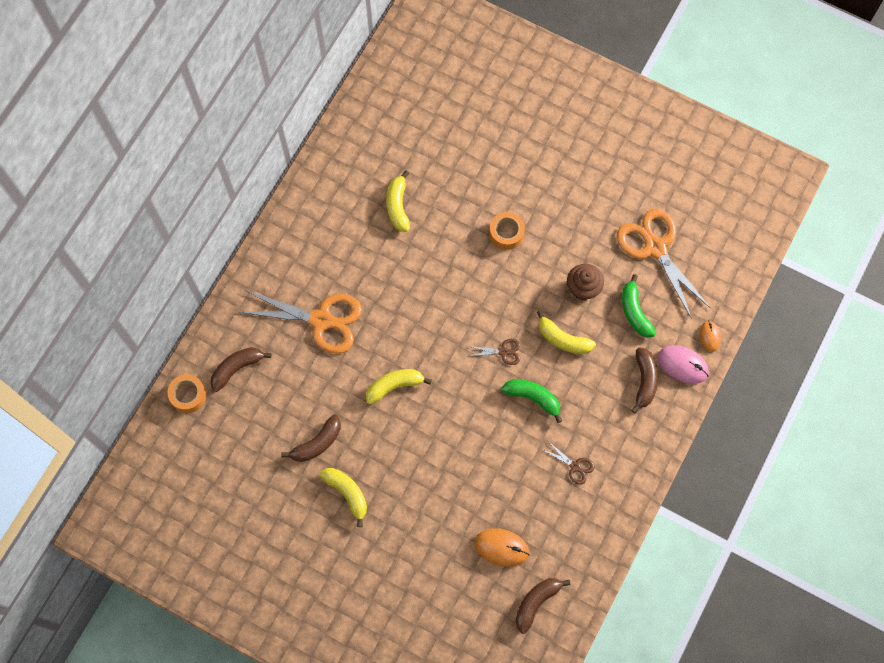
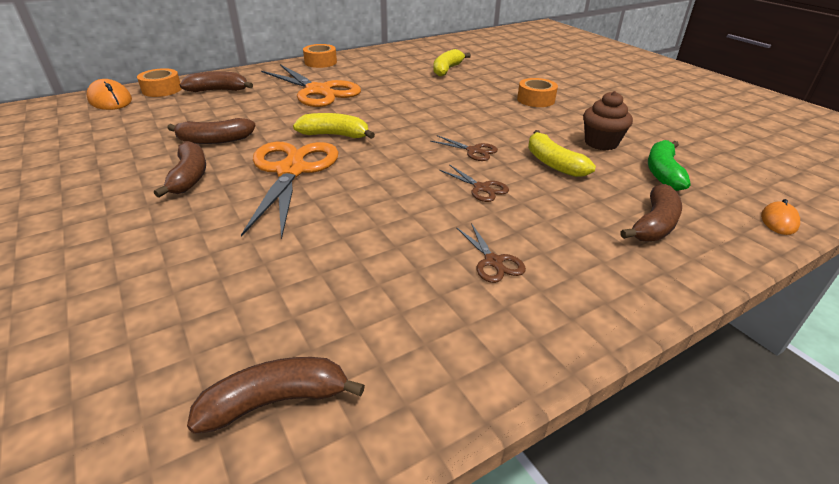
camera: 30 degrees right, 35 degrees down
yellow banana [319,468,367,527] -> brown banana [154,141,206,198]
orange mouse [474,529,529,567] -> orange mouse moved to [87,79,132,110]
green banana [501,379,562,423] -> brown scissors [439,164,509,202]
orange scissors [616,208,710,319] -> orange scissors moved to [241,142,339,239]
pink mouse [658,345,709,384] -> none
none -> orange tape [303,44,337,68]

